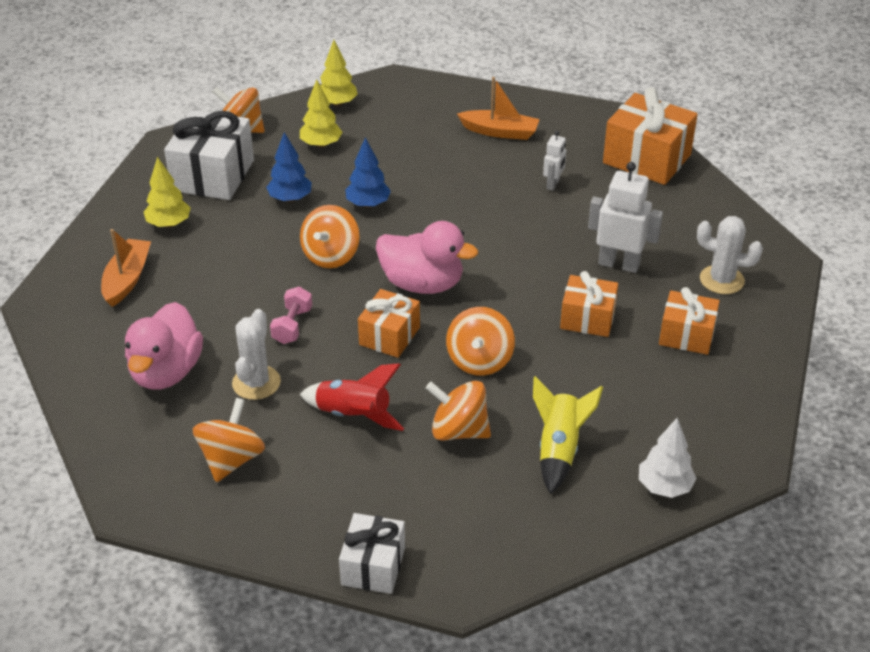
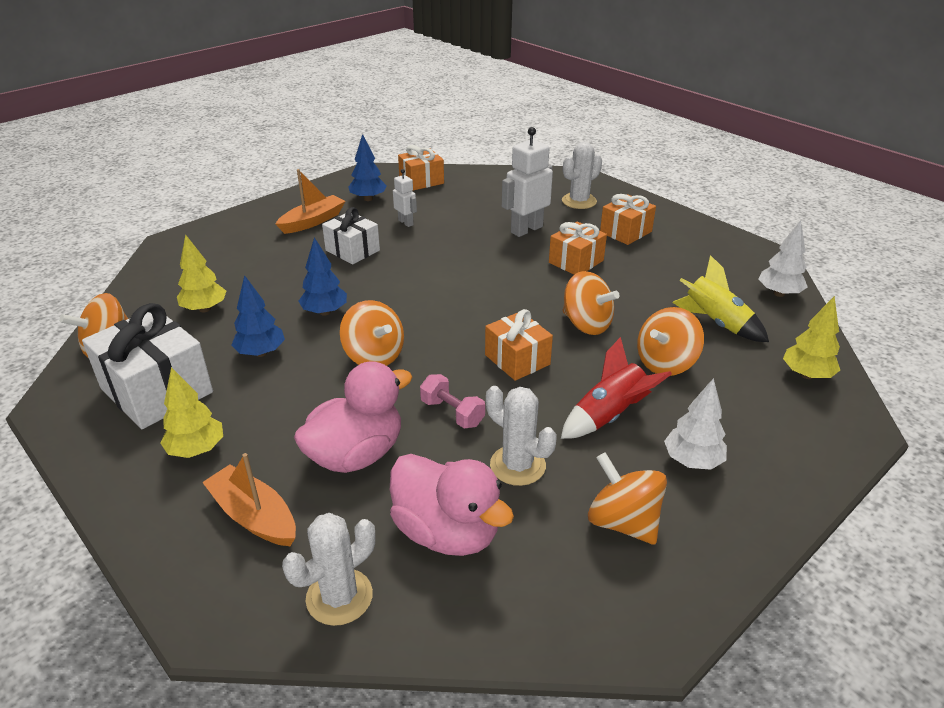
camera: 60 degrees left, 5 degrees down
yellow tree [320,40,358,107] -> yellow tree moved to [783,296,840,379]
white gift [339,513,405,594] -> white gift moved to [322,207,380,264]
pink duck [376,221,478,294] -> pink duck moved to [294,361,412,473]
orange gift [603,87,698,185] -> orange gift [398,145,444,190], size x0.62
none -> white cactus [282,513,375,626]
none -> blue tree [349,134,387,201]
none -> white tree [664,378,727,470]

